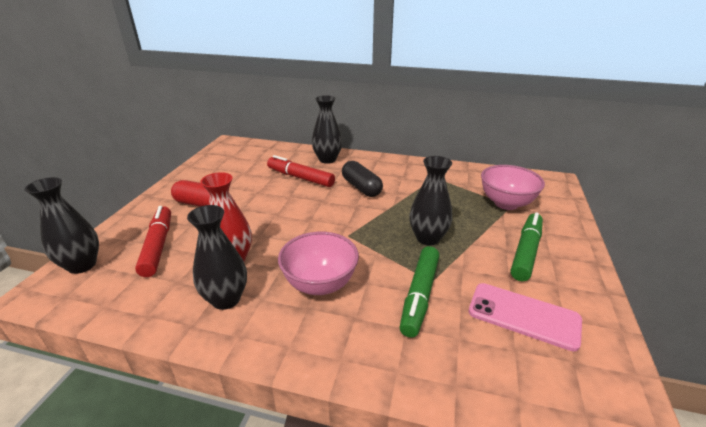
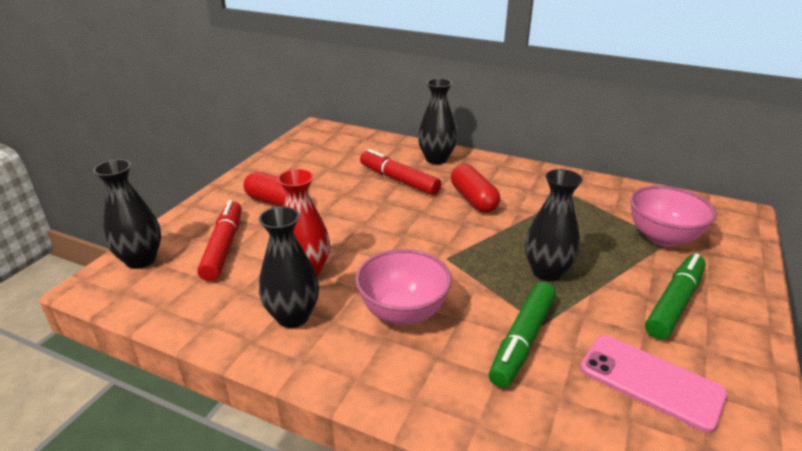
camera: 10 degrees right, 0 degrees up
black capsule [342,161,383,197] -> red capsule [451,164,500,213]

